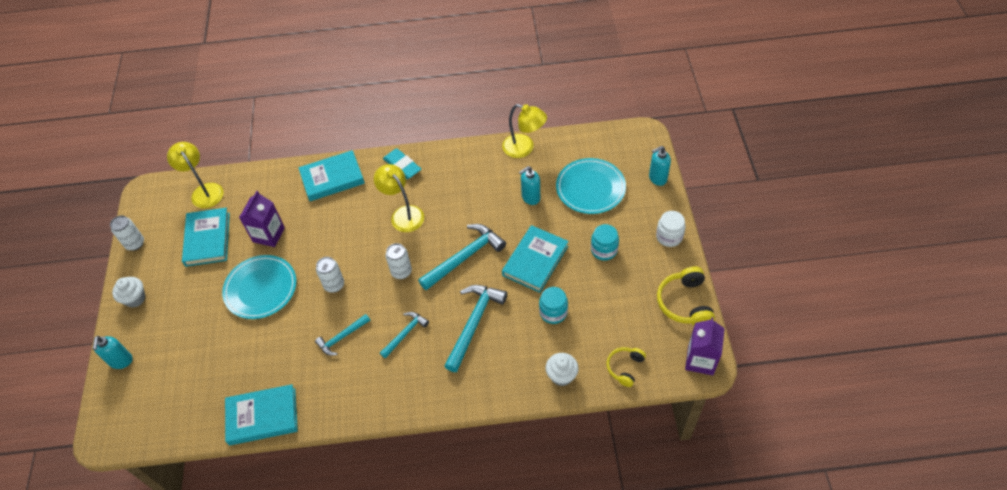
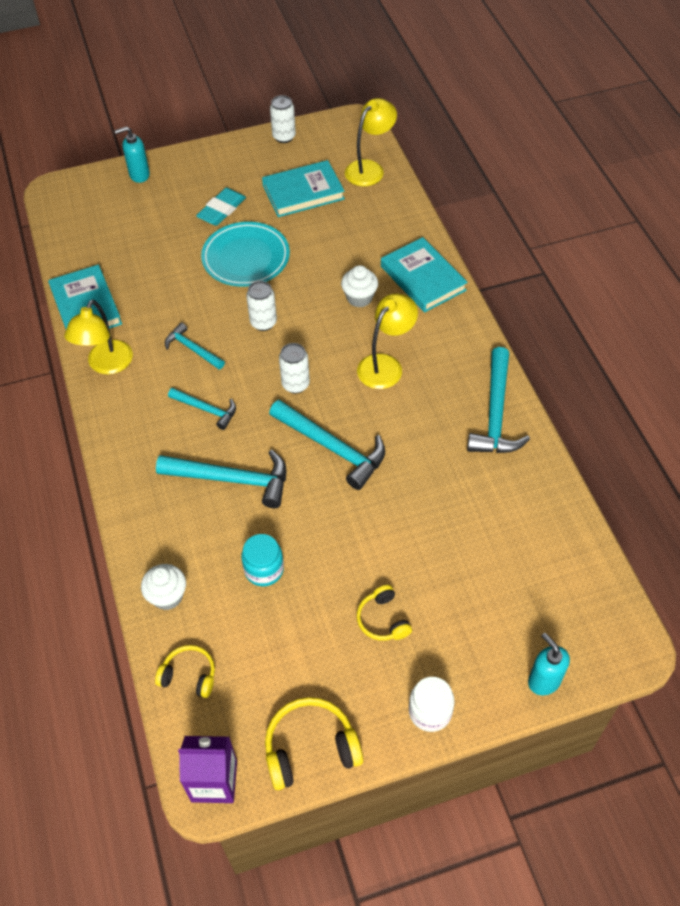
camera: 75 degrees right, 0 degrees up
white cupcake [112,277,146,308] -> white cupcake moved to [341,265,378,307]
purple carton [239,191,285,247] -> none
turquoise eraser [383,148,421,179] -> turquoise eraser moved to [196,188,246,226]
yellow lamp [502,104,547,158] -> yellow lamp moved to [64,299,133,375]
turquoise book [502,225,569,293] -> none
turquoise soap dispenser [519,166,540,205] -> none
turquoise plate [556,158,626,214] -> none
turquoise jar [591,224,619,261] -> yellow headphones [357,585,412,641]
none -> turquoise hammer [467,347,530,453]

